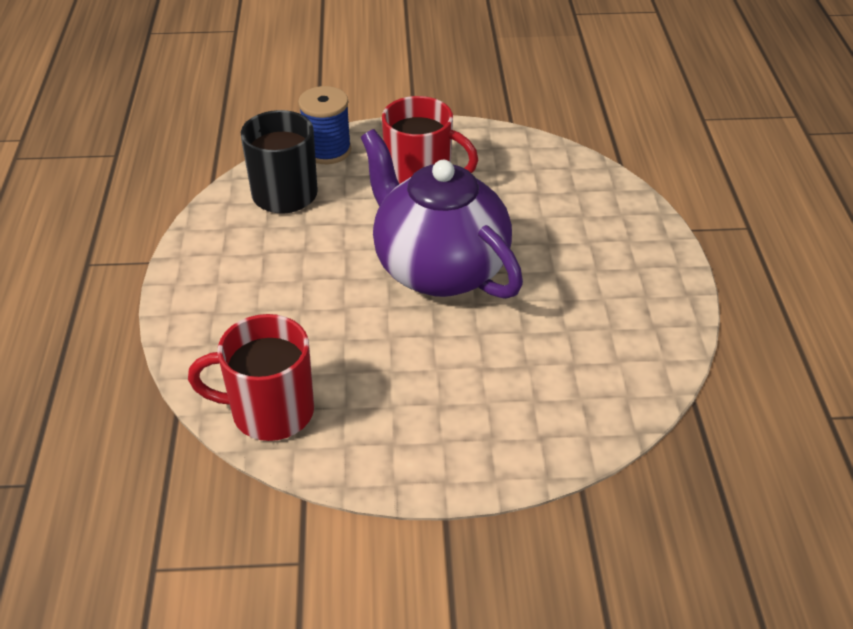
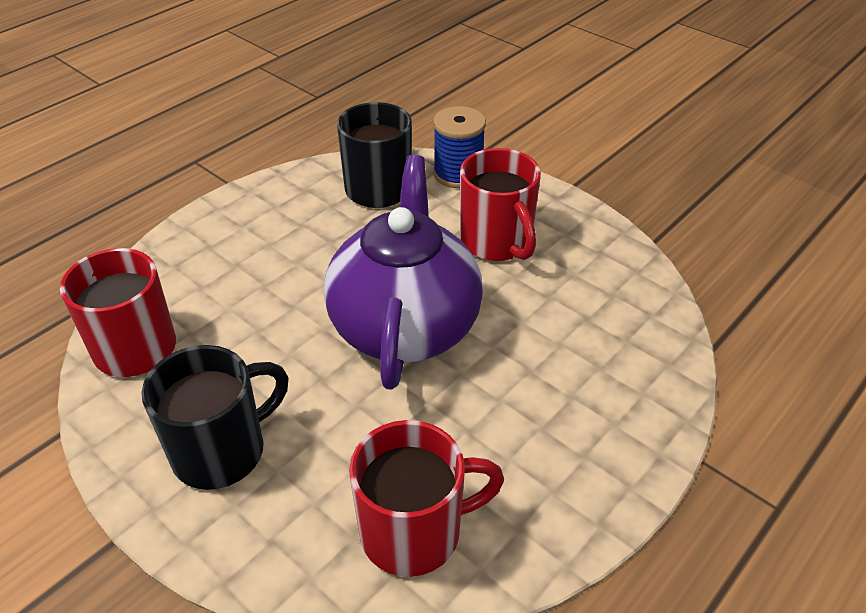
camera: 45 degrees right, 0 degrees up
none -> black mug [142,345,289,490]
none -> red mug [349,420,504,577]

